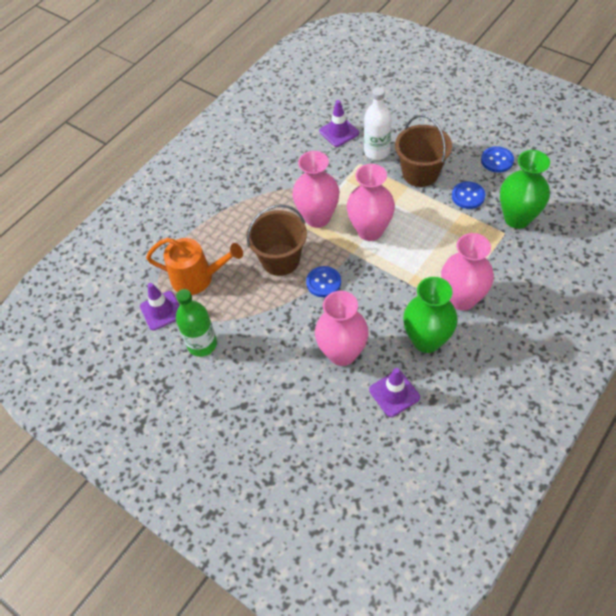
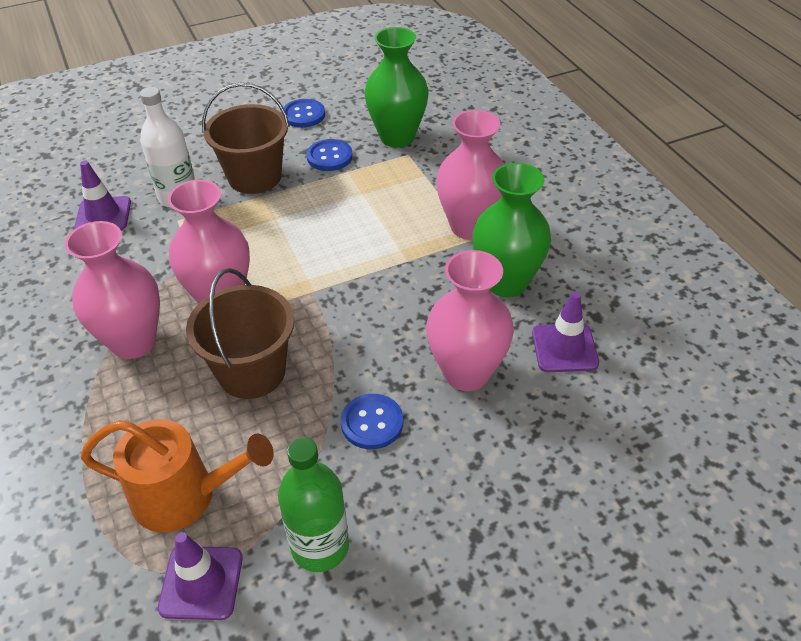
camera: 65 degrees left, 10 degrees down
orange watering can [146,238,243,295] -> orange watering can turned 60 degrees clockwise [81,419,274,532]
blue button [306,266,341,297] -> blue button moved to [341,394,403,449]
pink vase [347,164,395,241] -> pink vase moved to [65,221,160,359]

